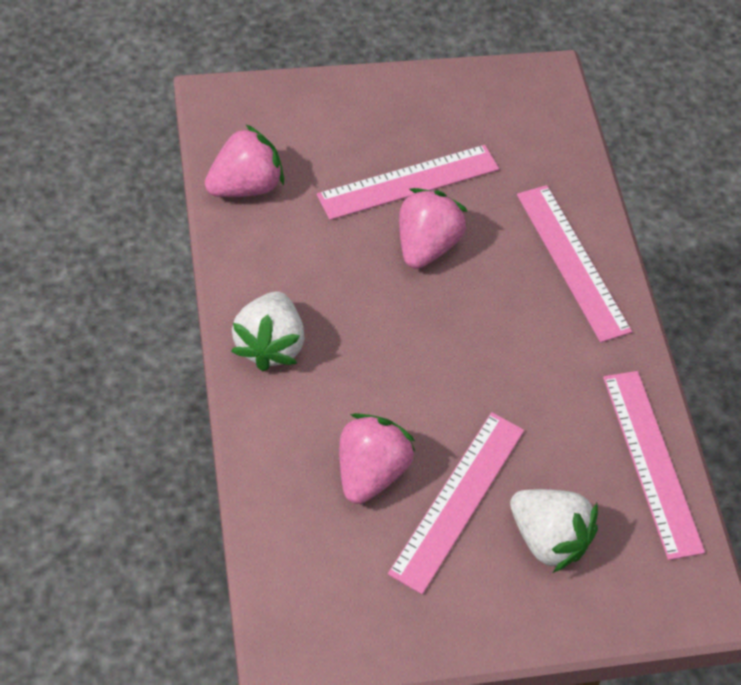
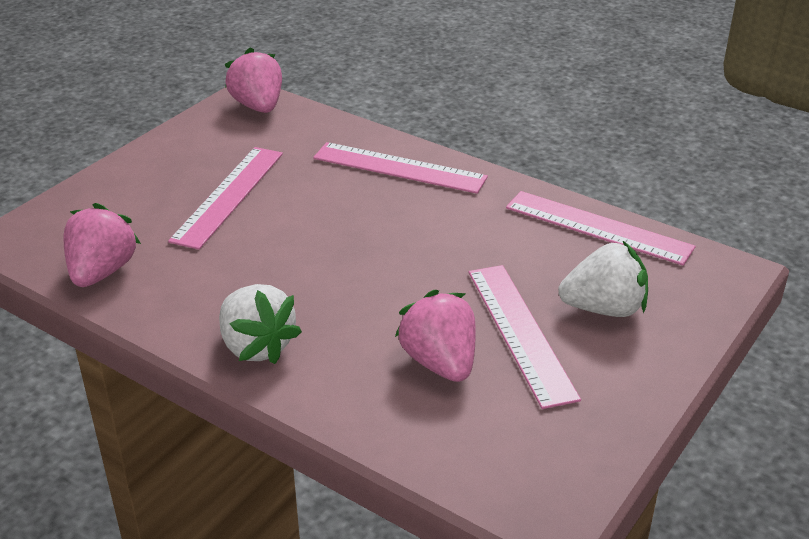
camera: 40 degrees left, 20 degrees down
pink strawberry [399,188,468,269] -> pink strawberry moved to [225,47,282,113]

